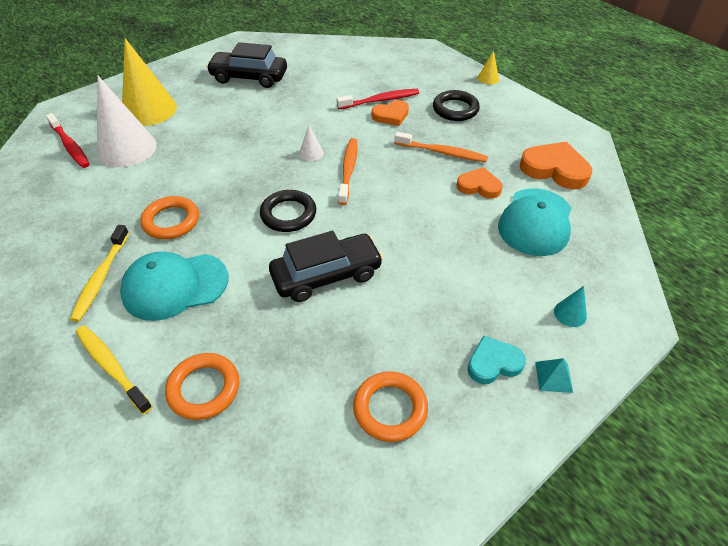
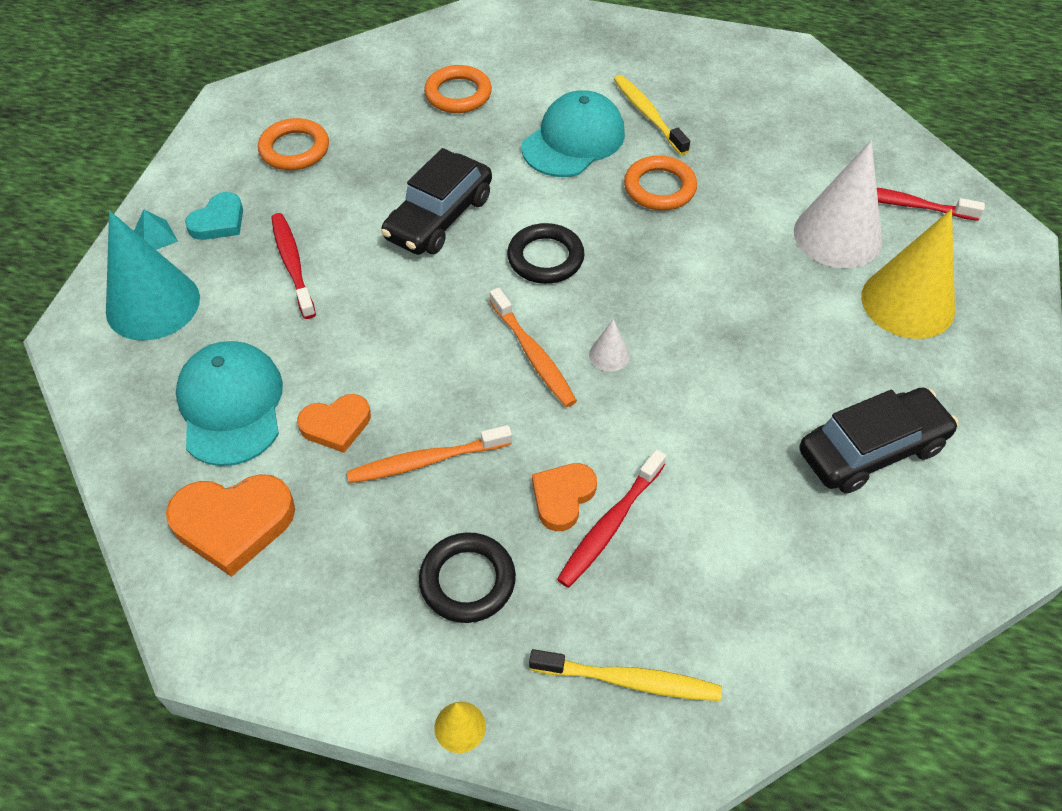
camera: 145 degrees right, 5 degrees up
yellow toothbrush [75,325,153,414] -> yellow toothbrush moved to [529,649,722,701]
turquoise cone [554,286,587,327] -> turquoise cone [106,211,200,341], size x2.35
none -> red toothbrush [271,213,316,319]

